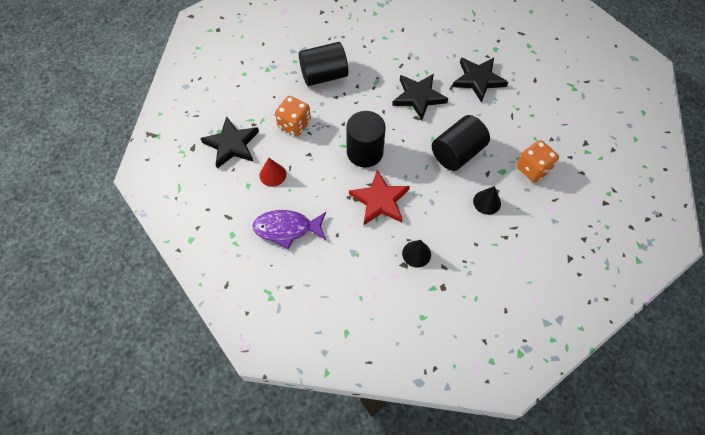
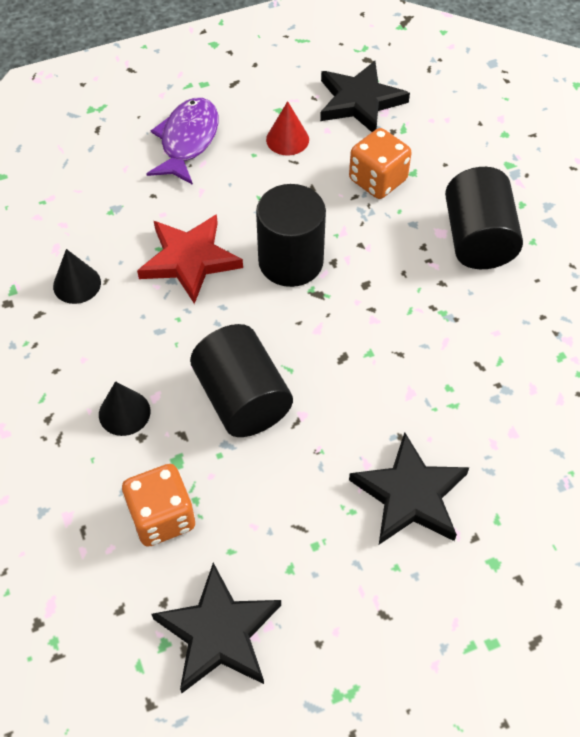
camera: 105 degrees right, 5 degrees down
black star [392,74,449,120] -> black star moved to [151,563,281,693]

